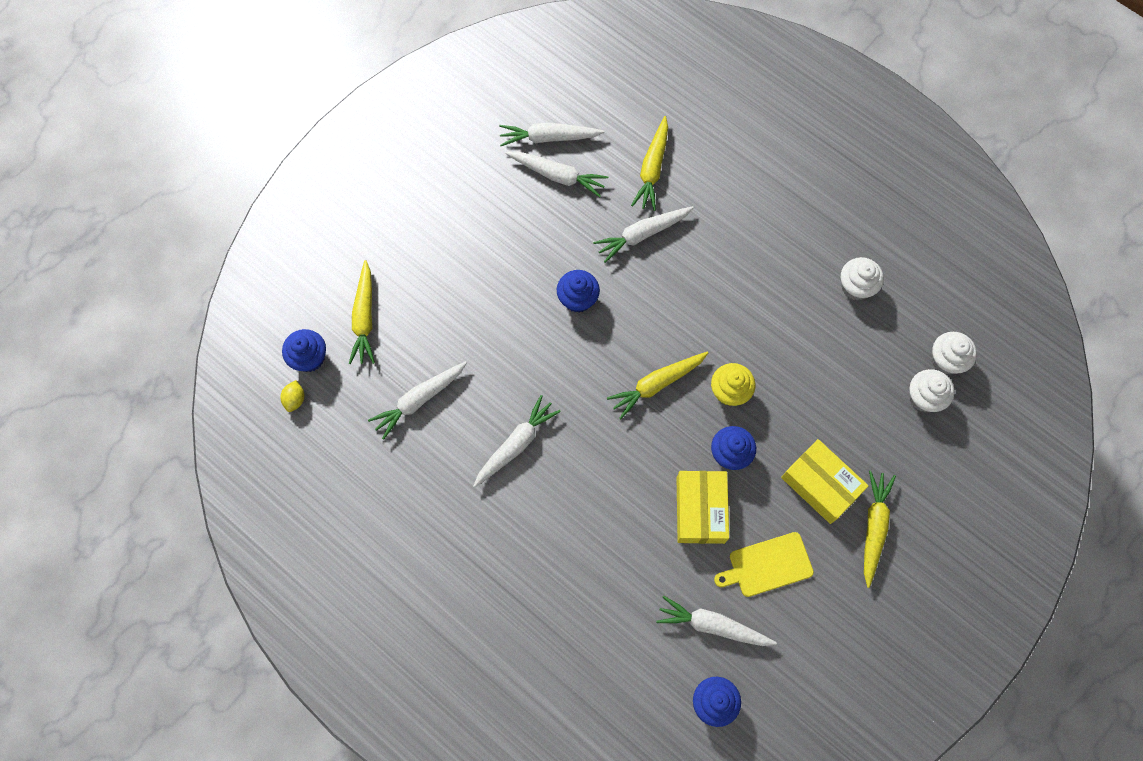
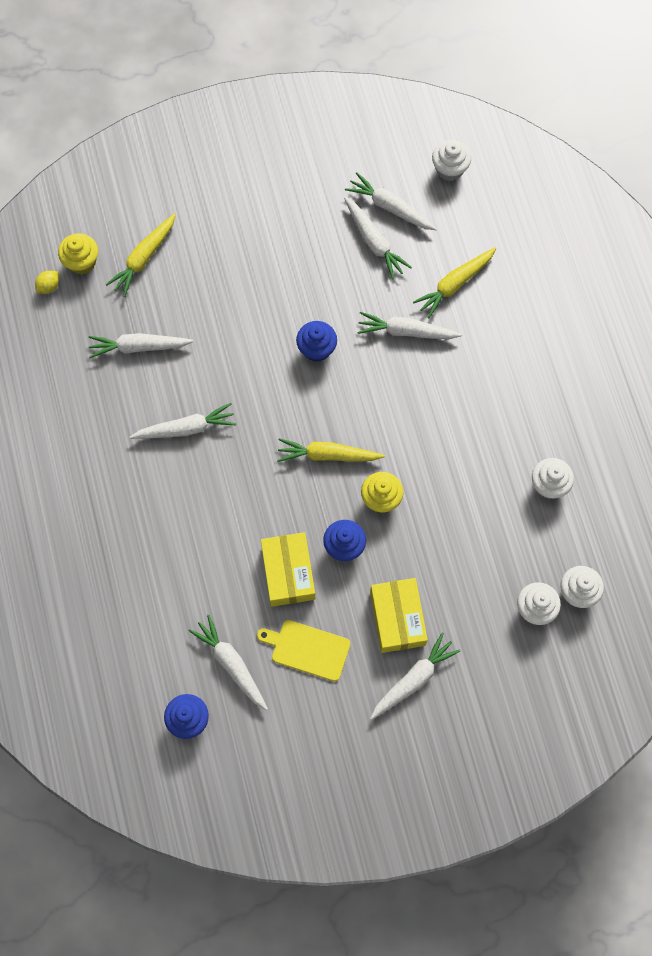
camera: 35 degrees right, 0 degrees up
blue cupcake [282,329,326,372] -> yellow cupcake [58,233,98,274]
yellow box [677,471,729,544] -> yellow box turned 45 degrees counterclockwise [261,532,315,607]
yellow carrot [864,470,896,588] -> white carrot [370,633,460,720]
none -> white cupcake [432,140,471,181]

